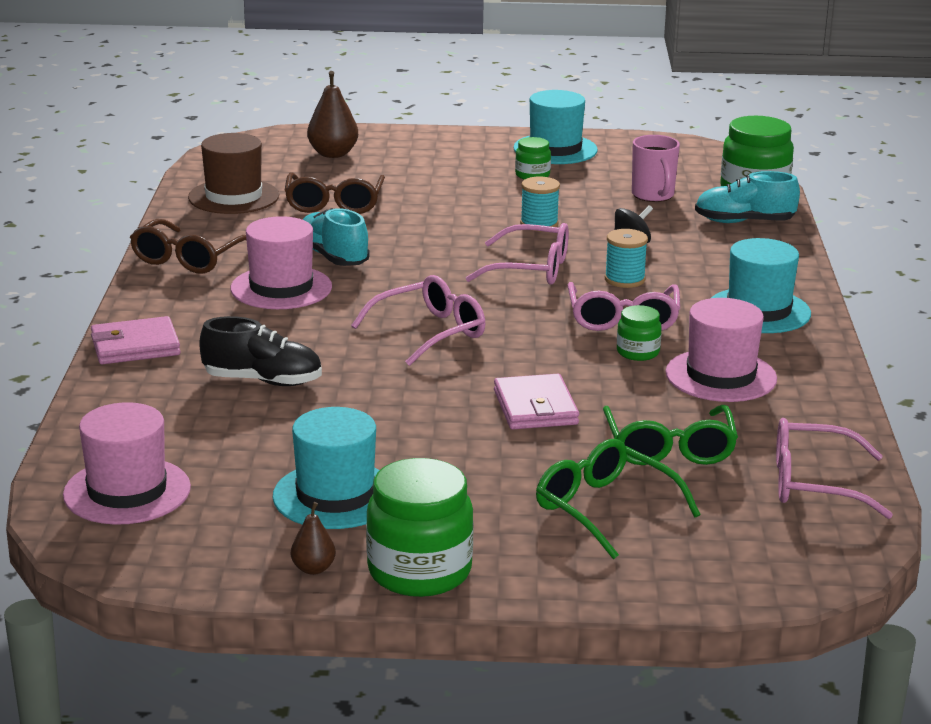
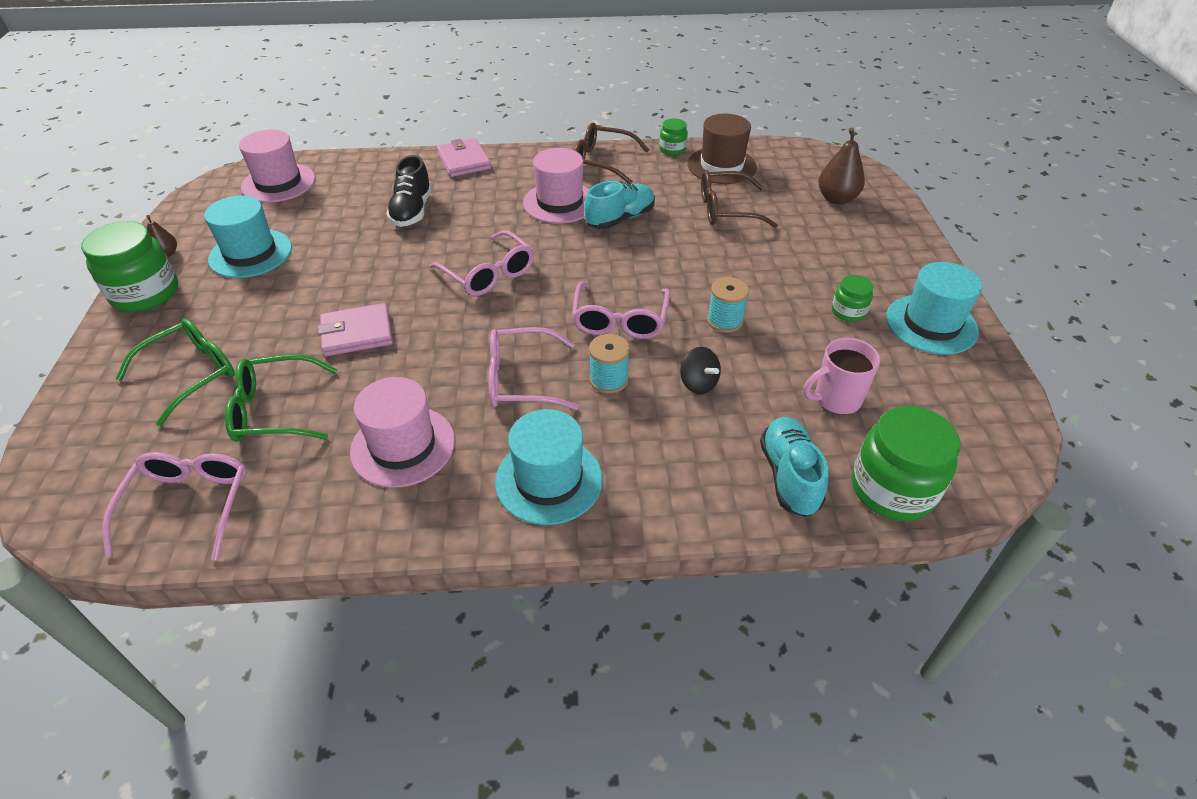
camera: 85 degrees right, 20 degrees up
green jar [617,305,662,361] -> green jar moved to [659,118,688,156]

